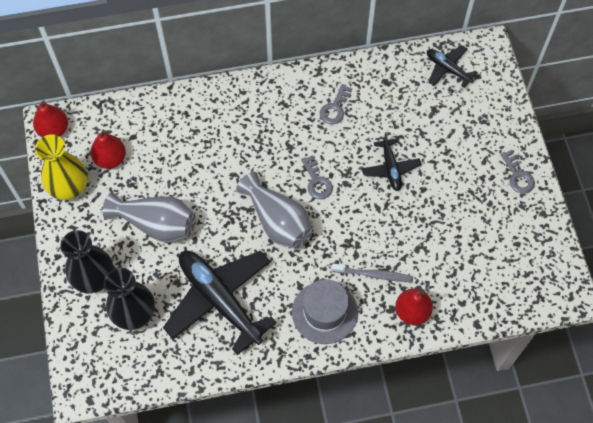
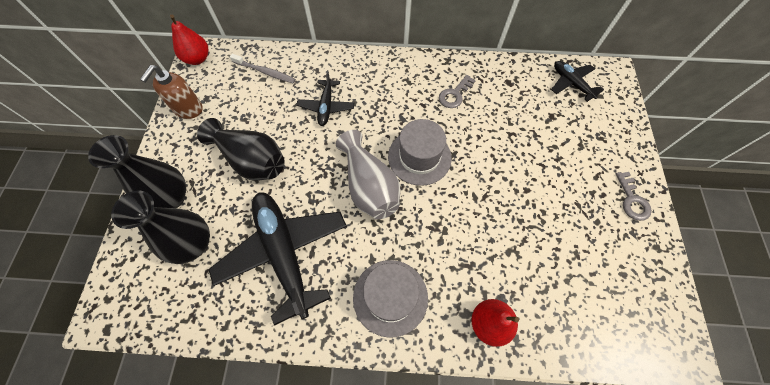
camera: 15 degrees right, 0 degrees up
yellow vase [35,134,88,200] -> brown soap dispenser [140,65,203,119]
red pear [90,130,126,169] -> none
grey vase [103,192,195,243] -> black vase [197,118,285,181]
grey key [301,155,333,199] -> grey hat [388,119,452,186]
grey toothbrush [332,264,413,282] -> grey toothbrush moved to [230,54,296,84]
black plane [362,132,421,191] -> black plane moved to [296,70,354,126]

